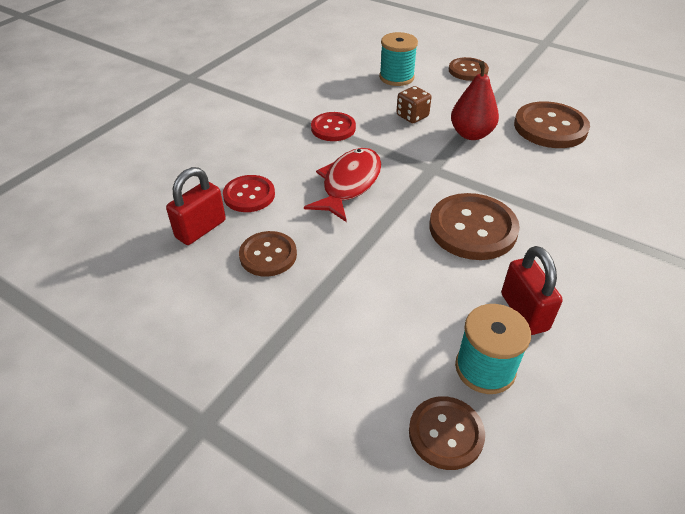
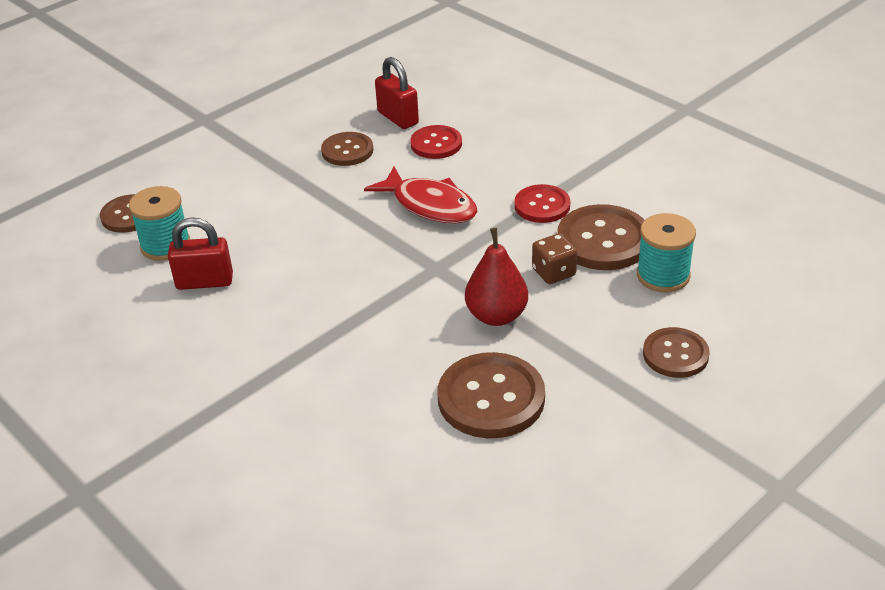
camera: 105 degrees right, 5 degrees down
brown button [429,193,520,260] -> brown button moved to [557,204,645,270]

